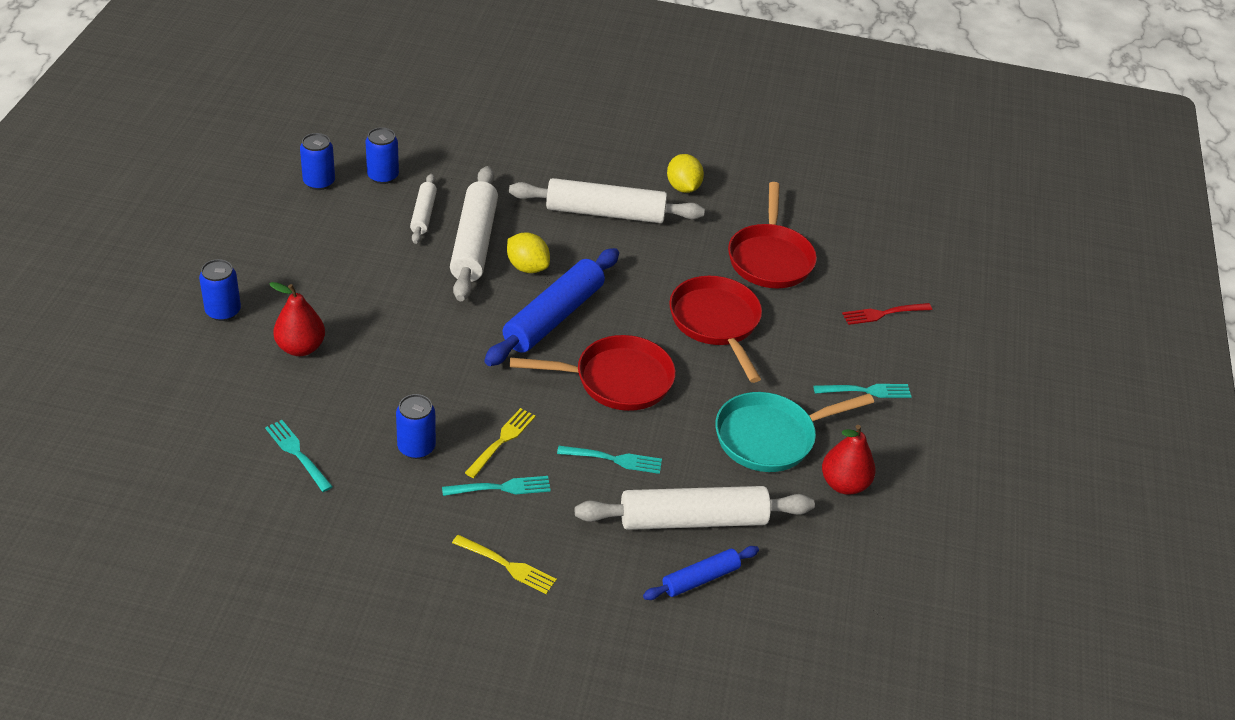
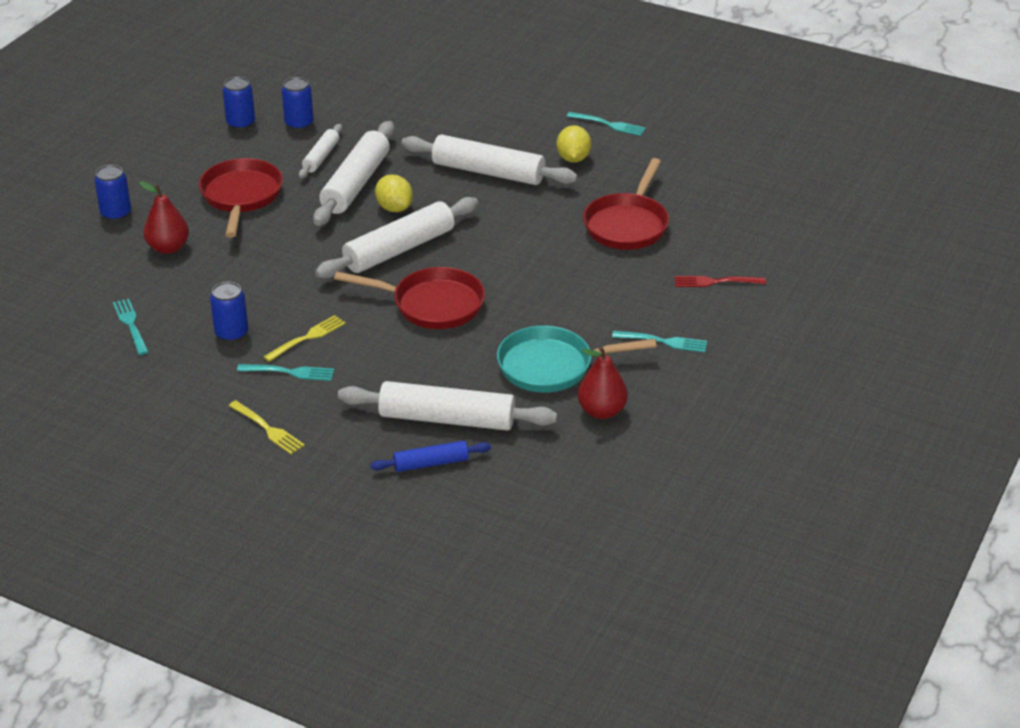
camera: 20 degrees right, 5 degrees down
blue rolling pin [484,248,619,366] -> white rolling pin [315,197,478,278]
turquoise fork [557,446,662,474] -> turquoise fork moved to [567,112,646,136]
red pan [669,276,762,383] -> red pan moved to [199,158,283,238]

